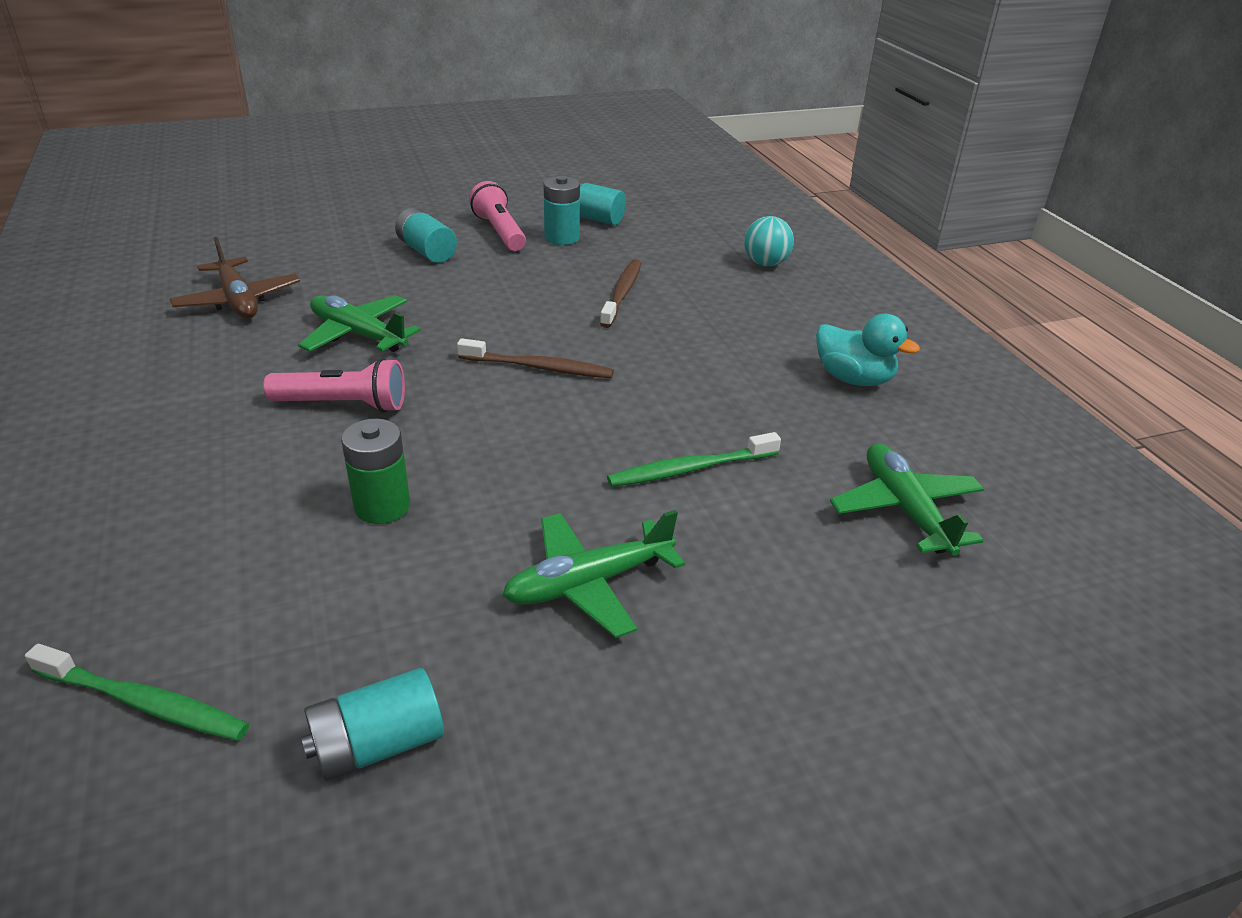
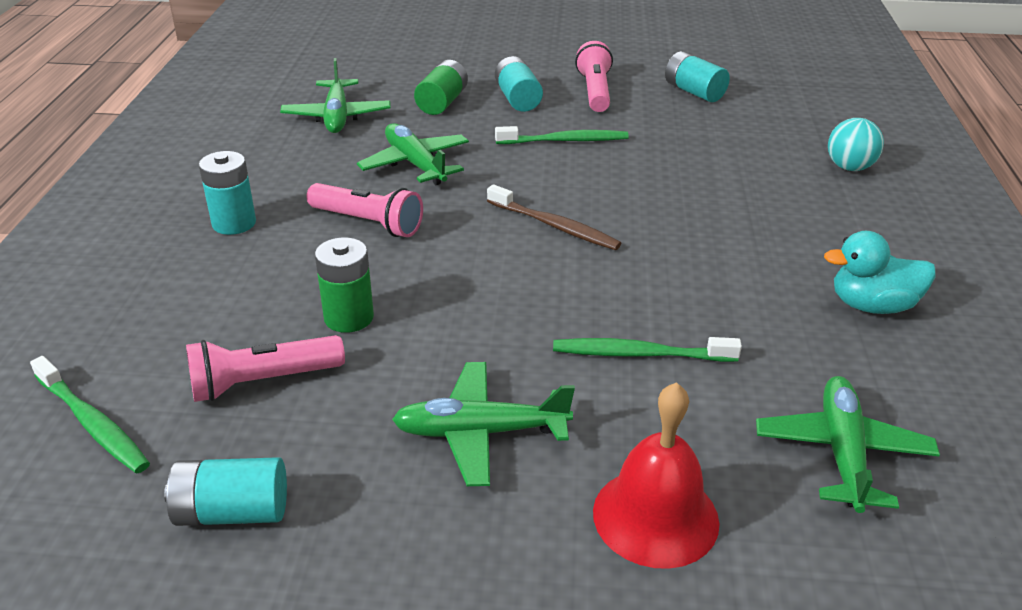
camera: 25 degrees right, 0 degrees up
brown plane [170,237,300,318] -> green plane [280,58,391,133]
turquoise battery [544,176,580,245] -> turquoise battery moved to [199,151,256,235]
brown toothbrush [600,259,641,328] -> none
turquoise duck [816,314,920,386] -> turquoise duck turned 120 degrees clockwise [824,231,936,314]
none -> pink flashlight [186,335,345,402]
none -> green battery [414,60,468,115]
none -> green toothbrush [495,126,629,144]
none -> red bell [593,382,720,569]

